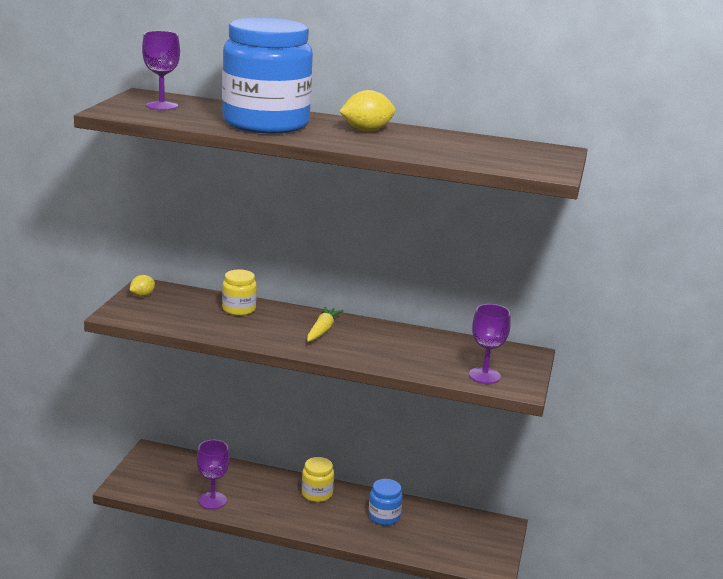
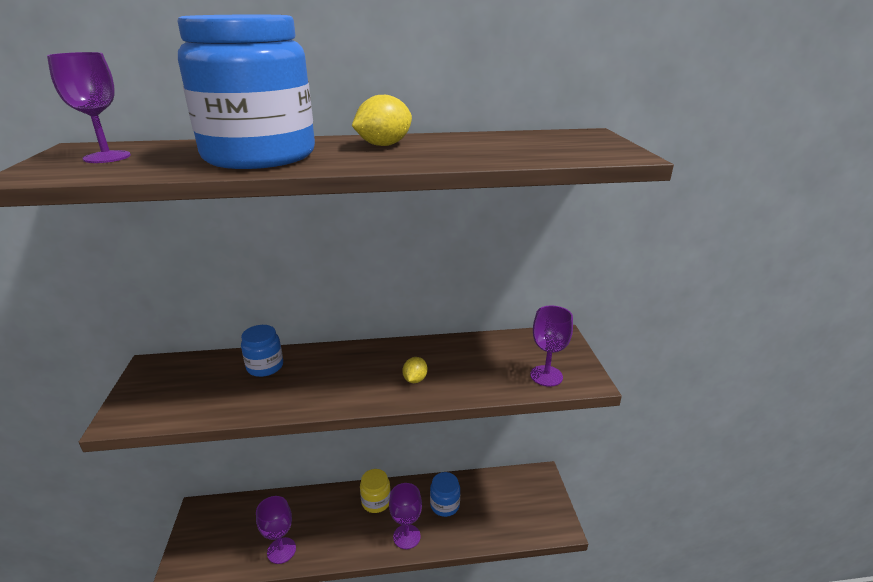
camera: 20 degrees left, 5 degrees up
yellow lemon [130,275,155,297] -> yellow lemon moved to [403,357,428,383]
yellow jar [222,270,257,316] -> blue jar [241,325,283,377]
yellow carrot [307,307,344,342] -> none
none -> purple goblet [389,483,422,549]

